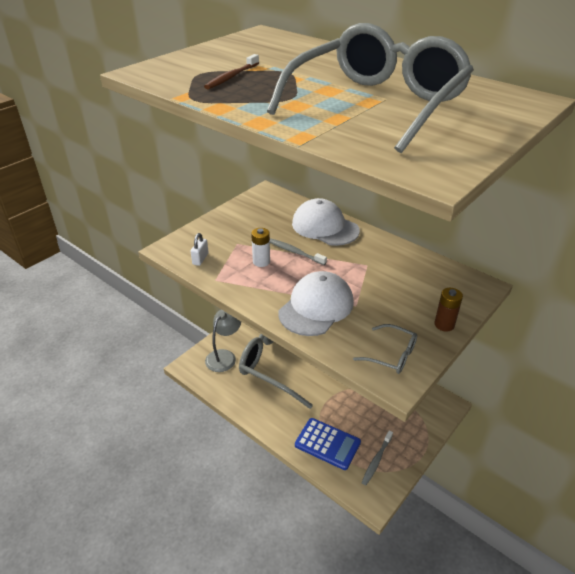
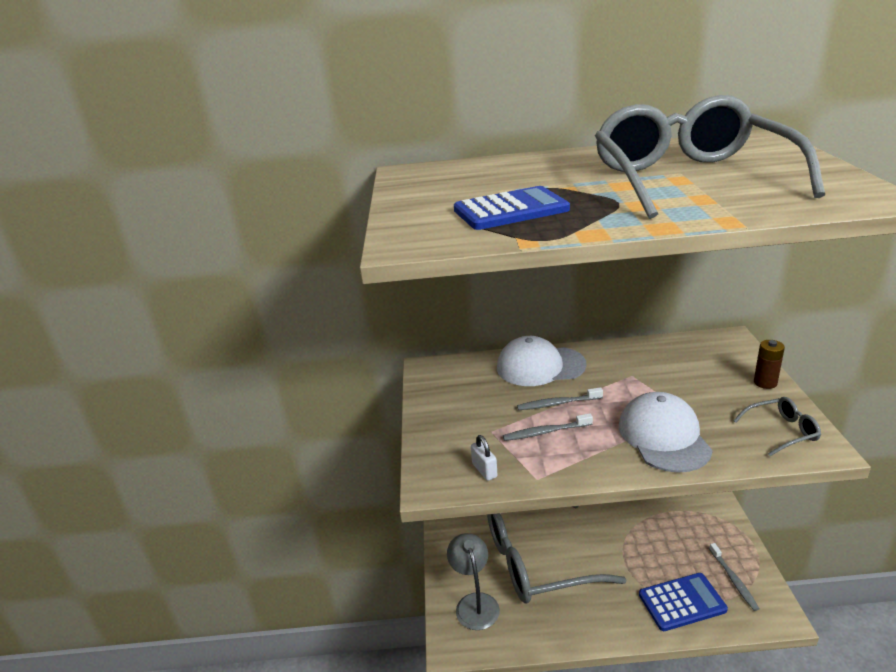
camera: 40 degrees left, 10 degrees down
brown toothbrush [204,54,259,89] -> blue calculator [454,186,570,230]
white battery [251,228,270,267] -> grey toothbrush [503,413,593,441]

